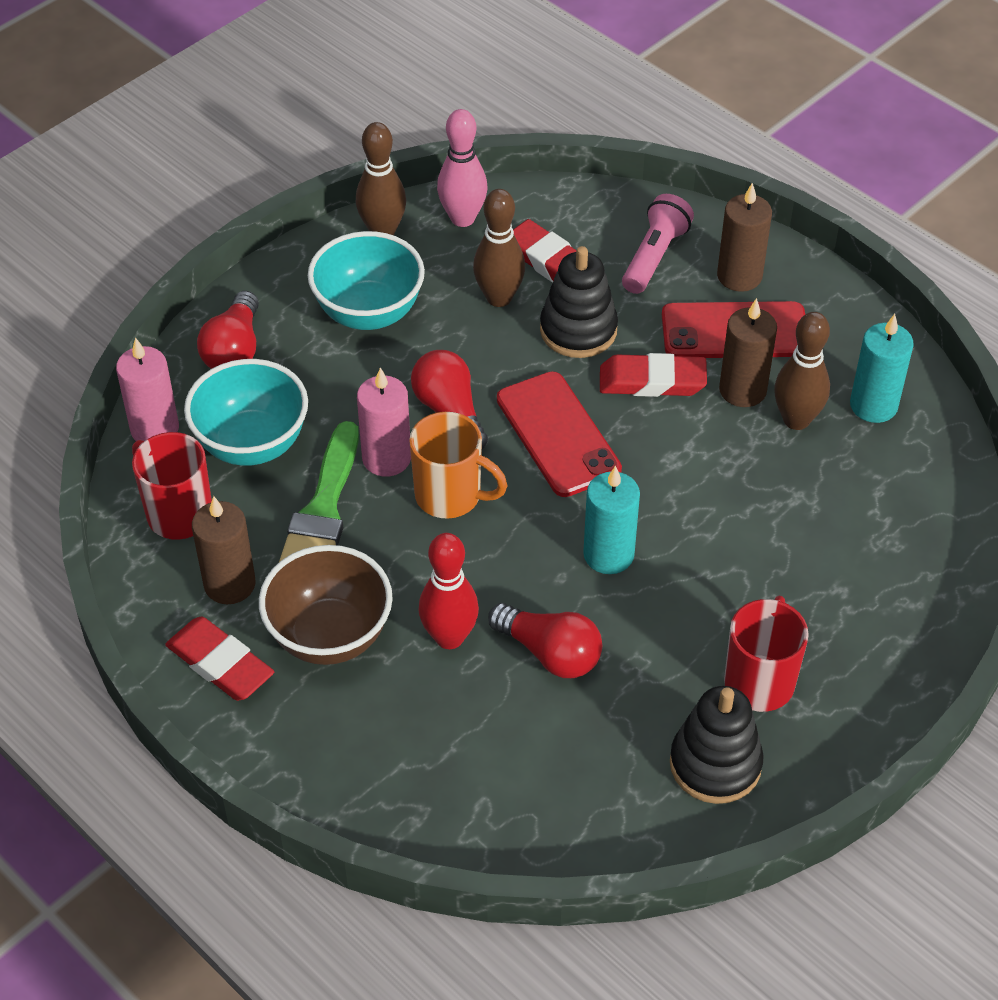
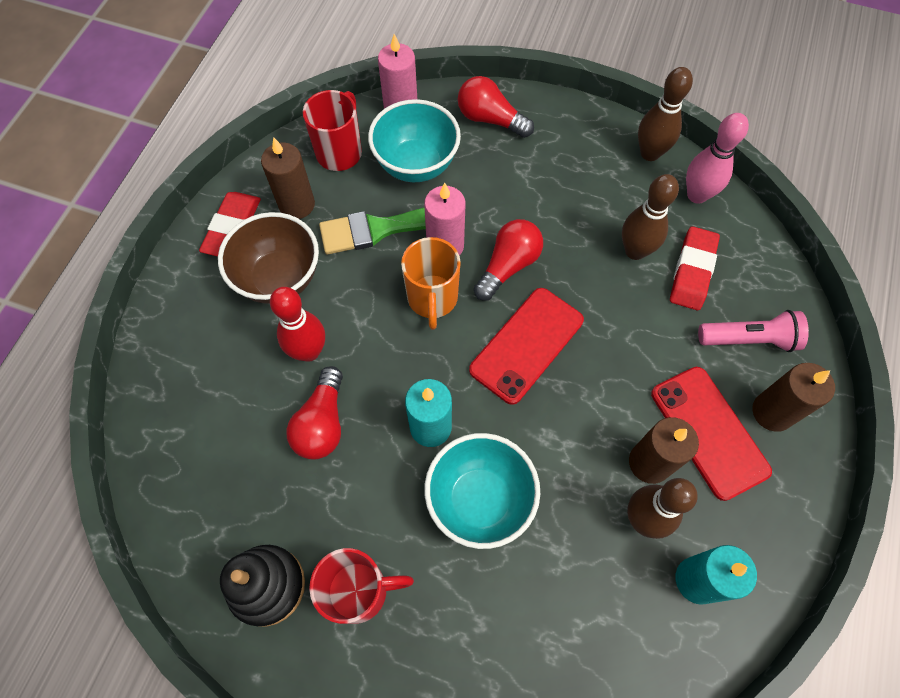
camera: 65 degrees right, 15 degrees up
red light bulb [197,291,259,369] -> red light bulb turned 45 degrees clockwise [458,76,534,138]
turquoise bowl [308,231,425,330] -> turquoise bowl moved to [425,433,540,549]
black stacking toy [540,246,618,358] -> none
red eraser [600,353,707,397] -> none

